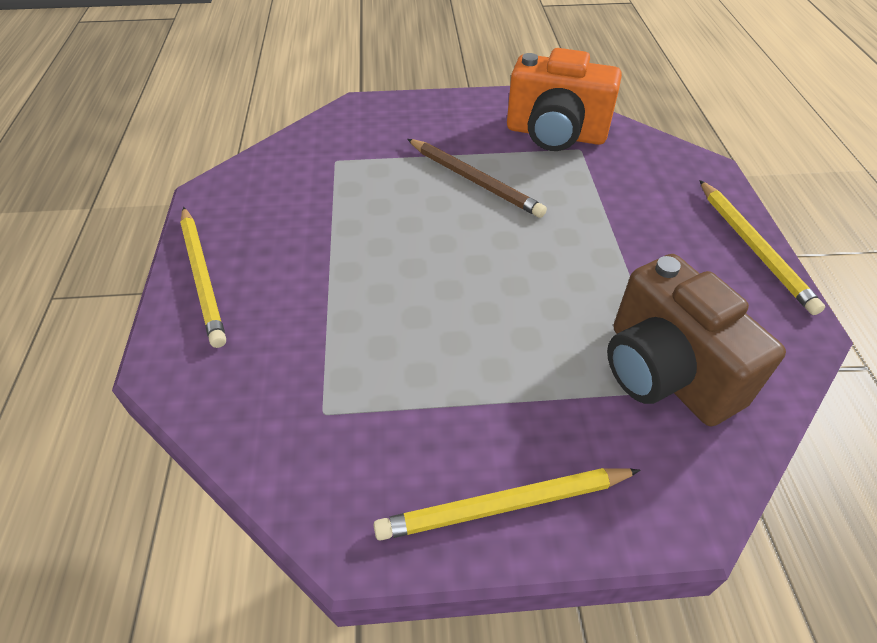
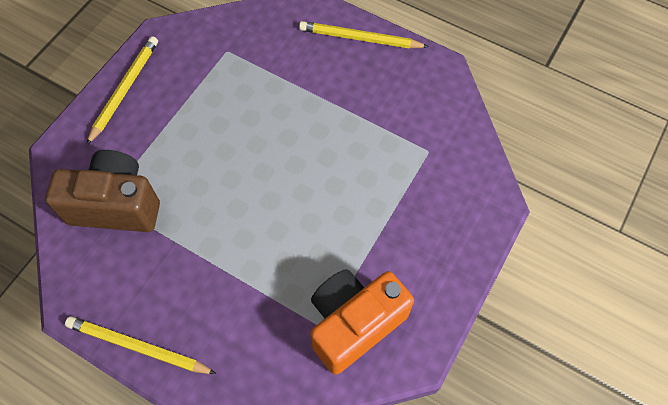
camera: 125 degrees right, 15 degrees up
brown pencil [407,139,547,218] -> none

